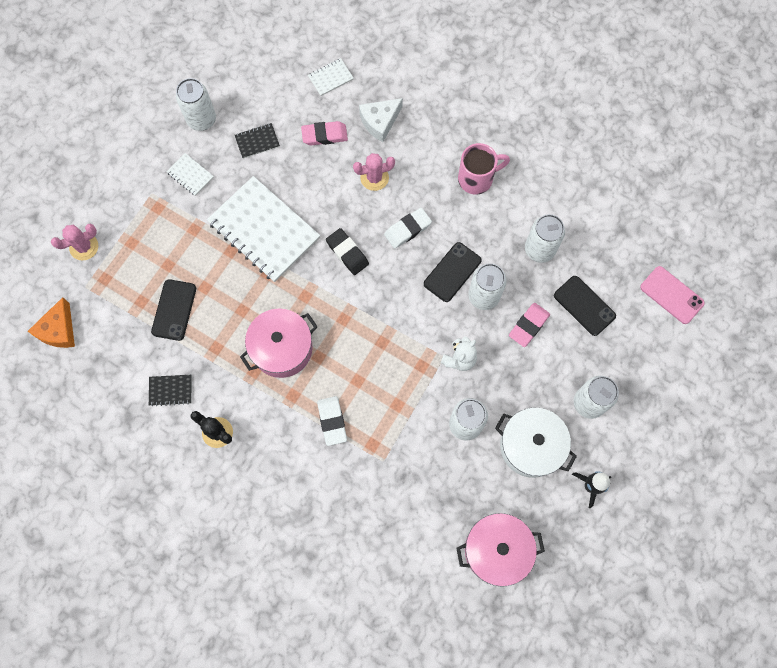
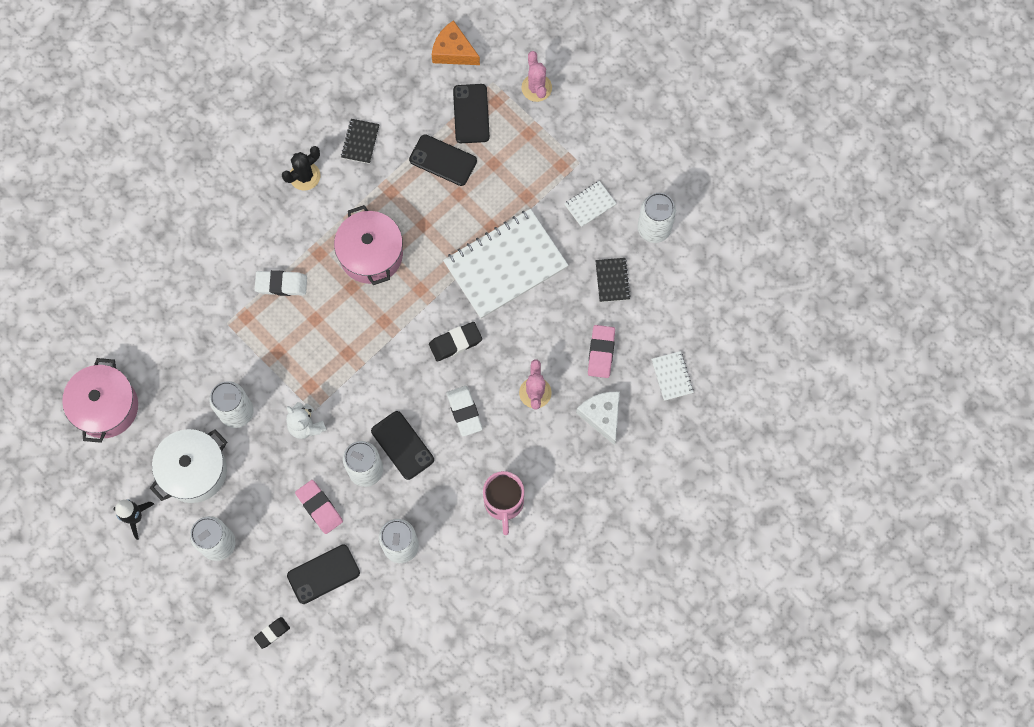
camera: 105 degrees right, 0 degrees up
pink phone [640,266,705,324] -> none
none -> black eraser [254,617,290,649]
none -> black phone [453,84,490,143]

